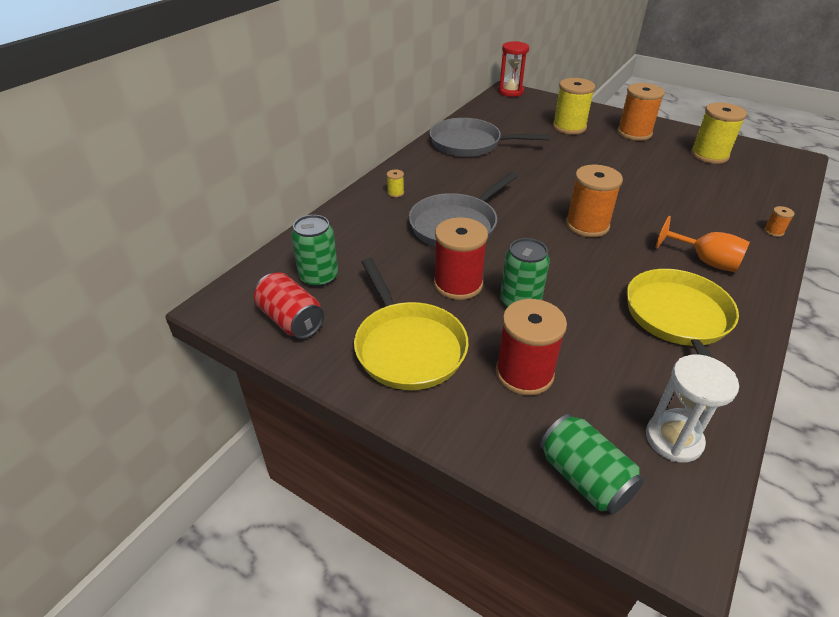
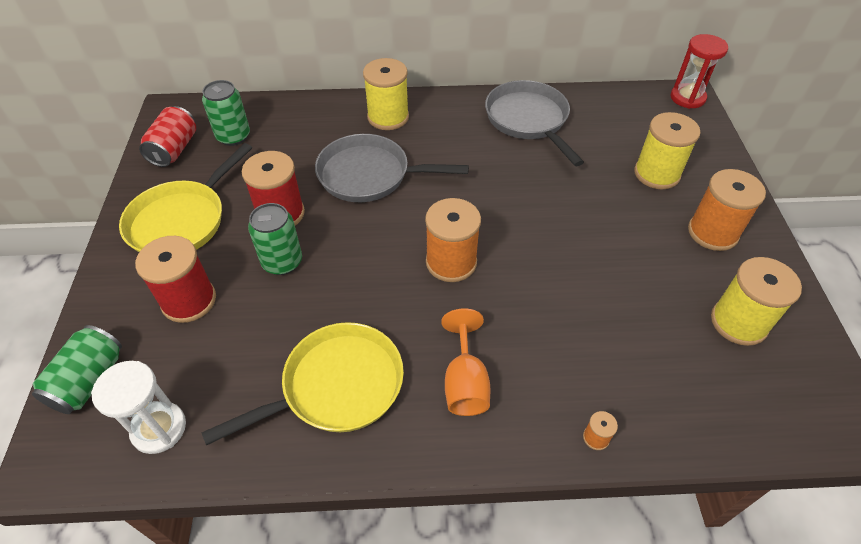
camera: 55 degrees right, 10 degrees up
yellow spool [387,169,404,197] -> yellow spool [363,58,409,130], size x2.37

